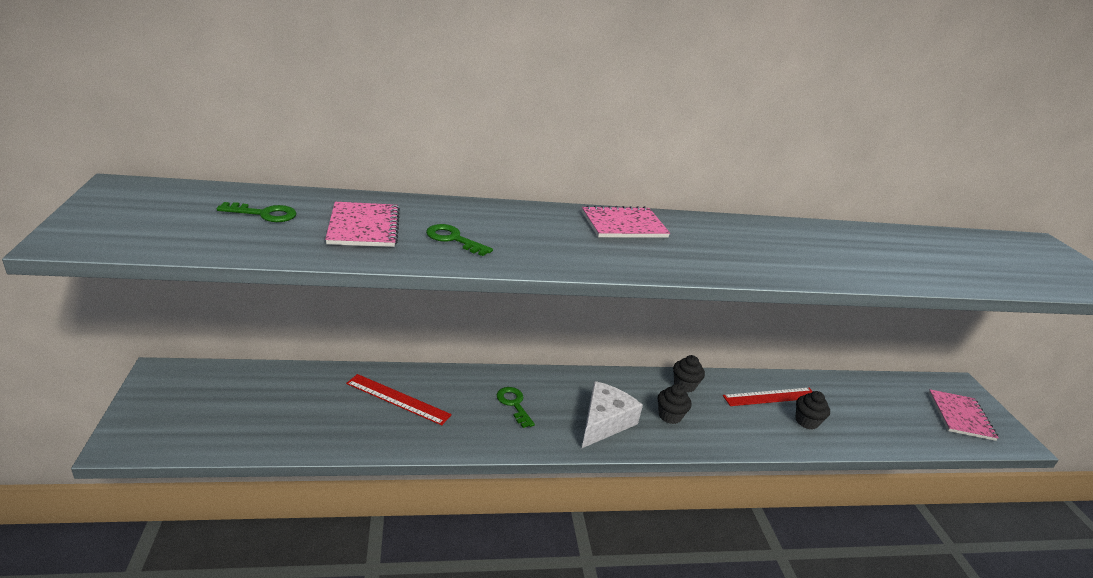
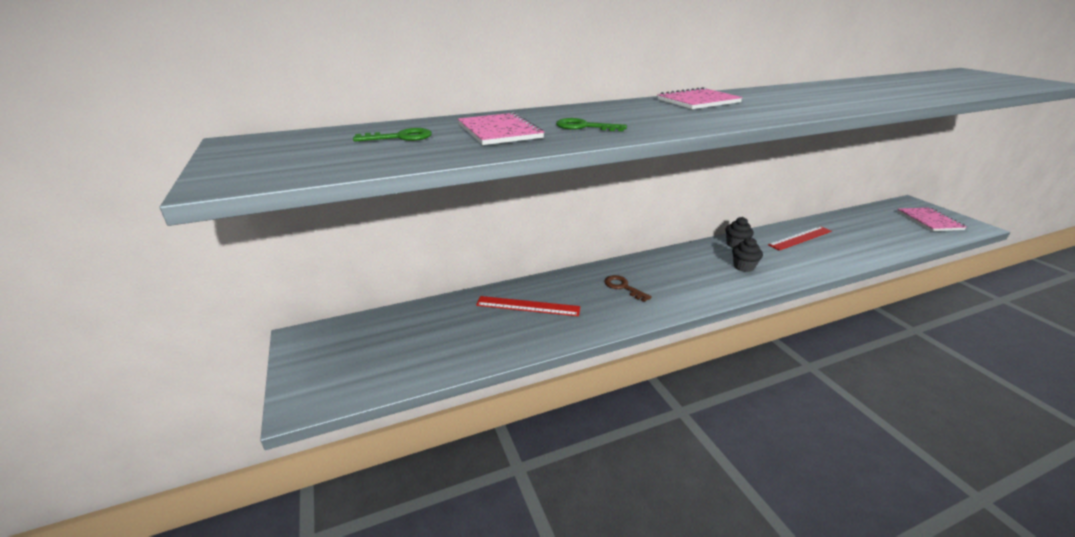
camera: 10 degrees left, 0 degrees up
green key [497,387,535,428] -> brown key [604,275,652,302]
white cheese [582,381,643,448] -> none
black cupcake [796,391,830,430] -> none

